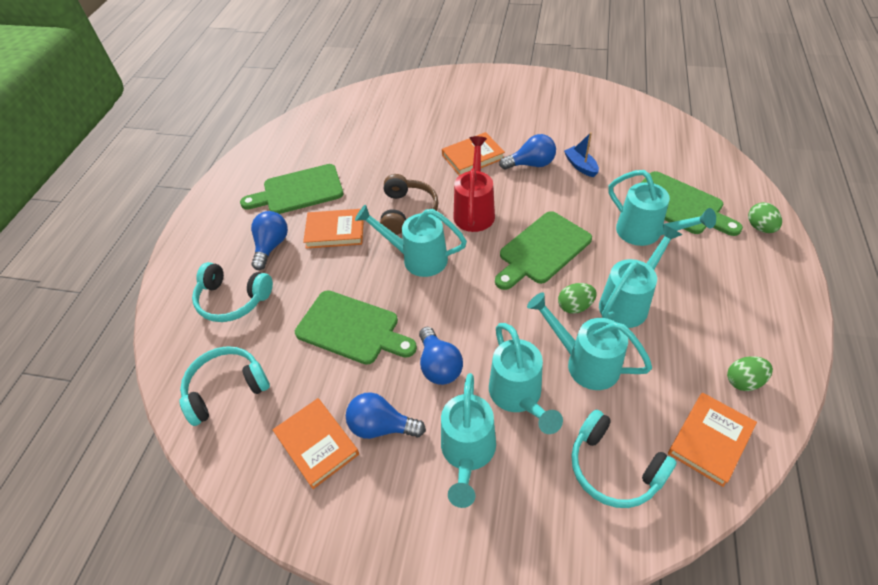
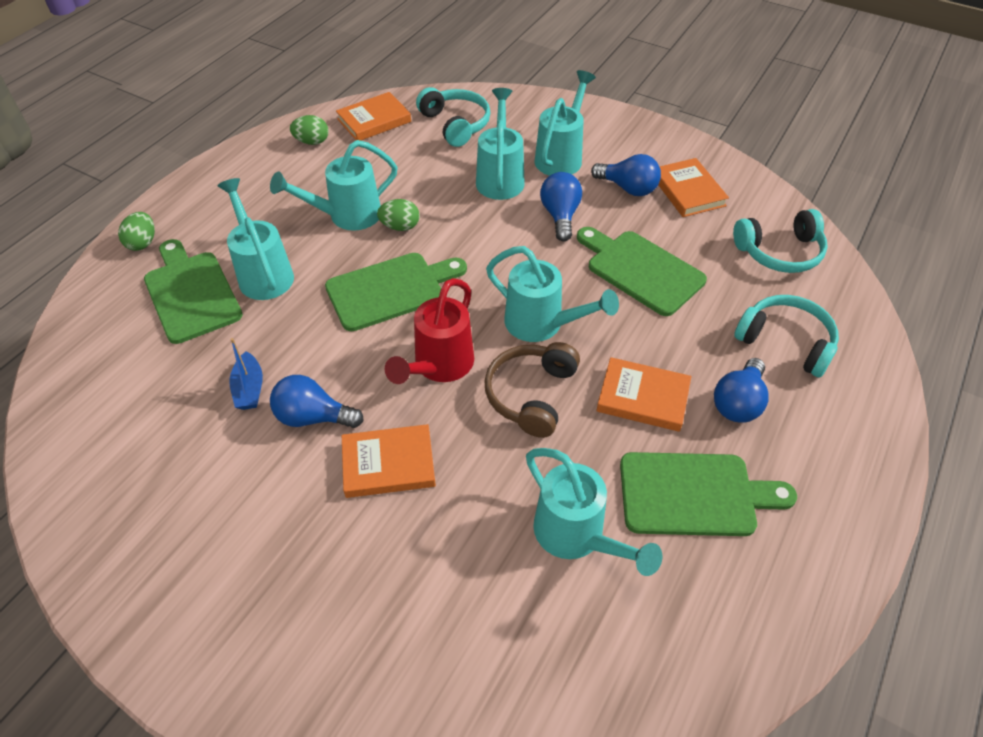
camera: 165 degrees left, 0 degrees up
turquoise watering can [527,292,652,390] -> turquoise watering can moved to [526,448,663,576]

